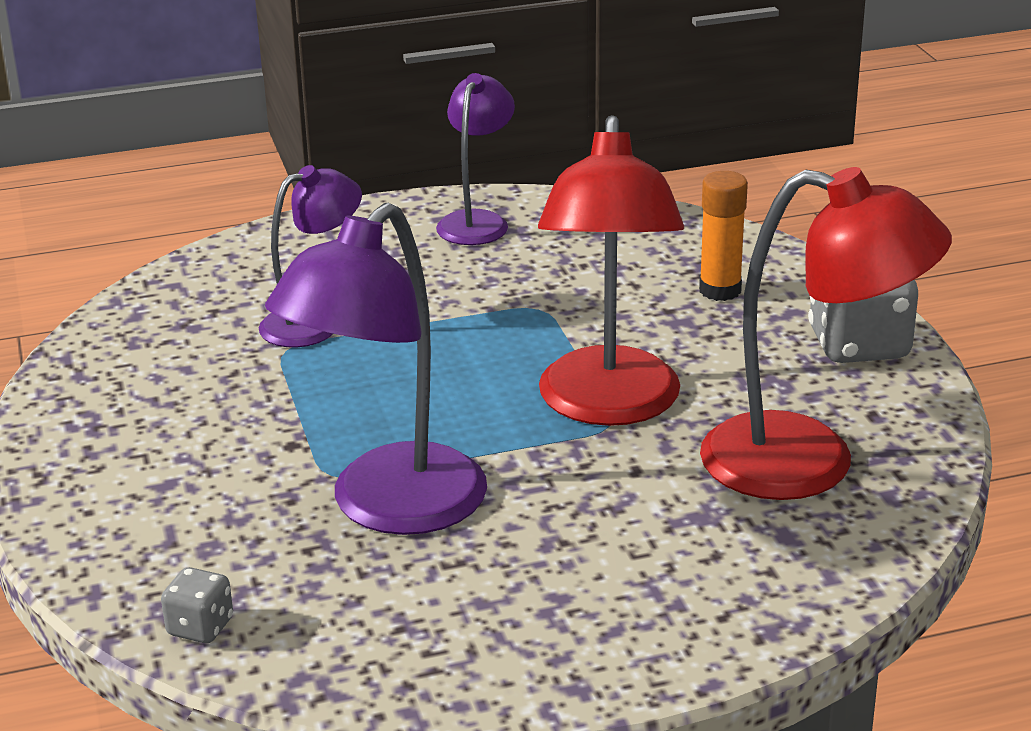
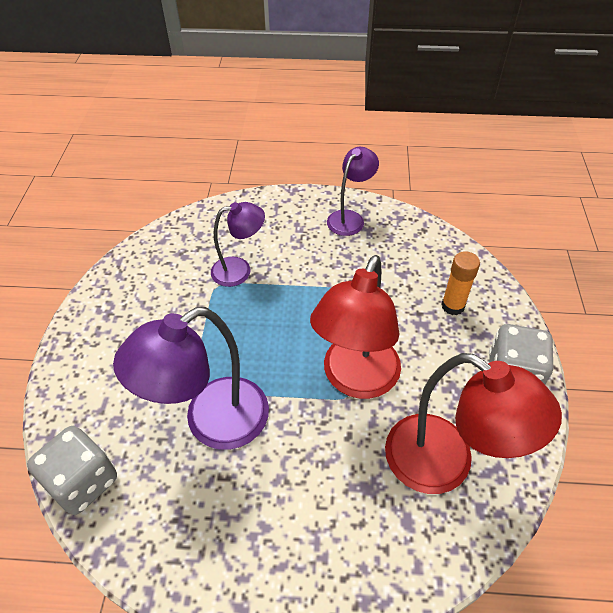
camera: 20 degrees right, 20 degrees up
grey dice [161,567,233,643] -> grey dice [27,426,117,515], size x2.01

